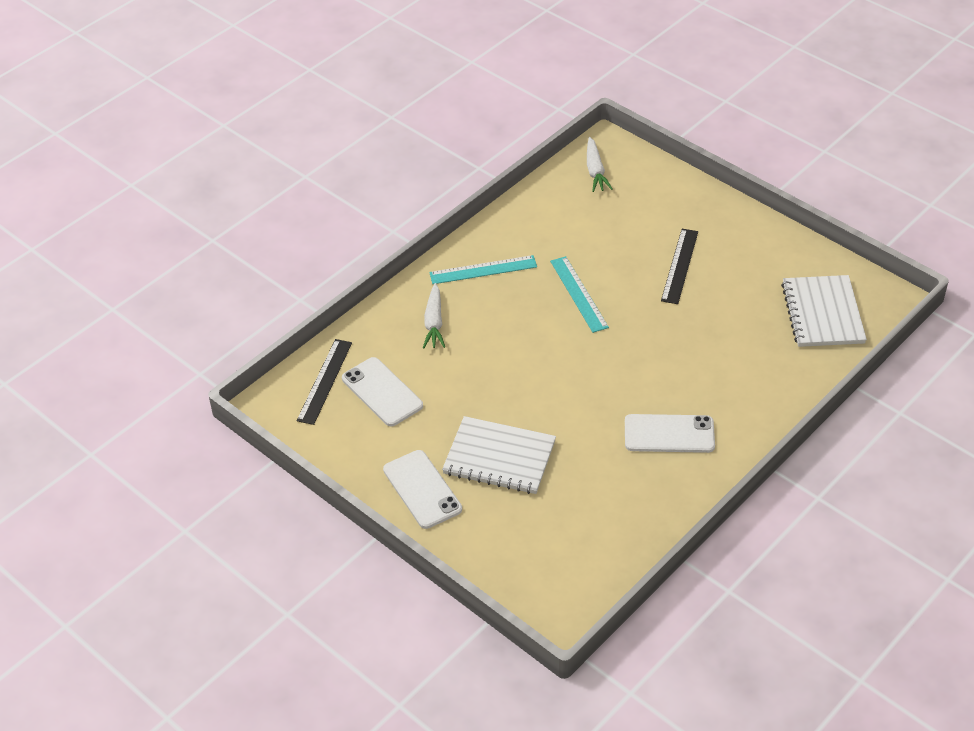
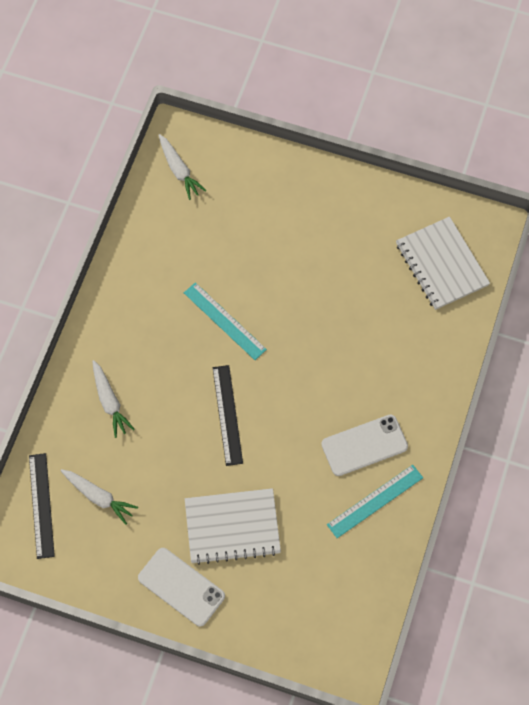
camera: 25 degrees left, 20 degrees up
white phone [342,357,423,426] -> white carrot [60,469,138,525]
turquoise ruler [429,255,537,284] -> turquoise ruler moved to [327,465,423,538]
black ruler [661,229,698,304] -> black ruler moved to [213,365,243,466]

